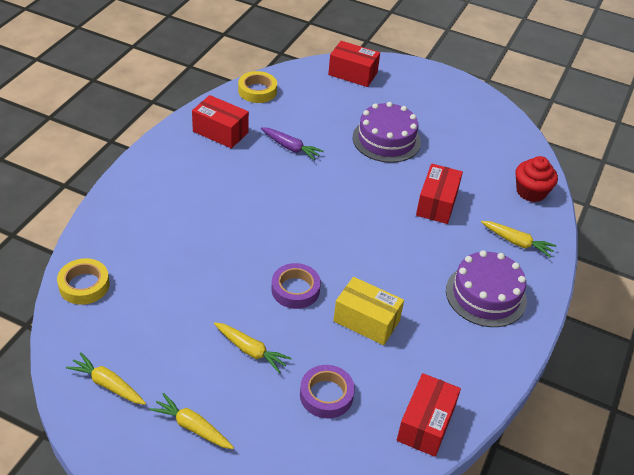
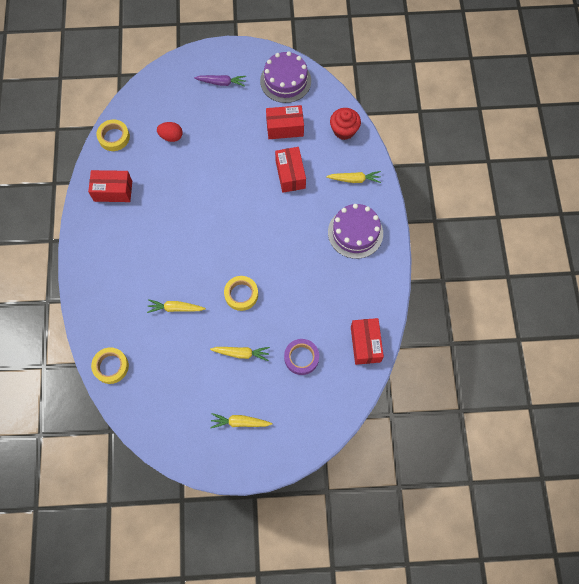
camera: 25 degrees left, 25 degrees up
yellow carrot [66,352,146,405] -> yellow carrot moved to [147,299,206,313]
purple carrot [261,127,324,161] -> purple carrot moved to [194,75,246,87]
purple tape [271,263,321,309] -> yellow tape [224,276,258,311]
red box [328,41,380,87] -> red box moved to [266,105,304,139]
yellow box [333,277,404,345] -> none
purple cake [353,102,421,163] -> purple cake moved to [260,52,311,103]
none -> red egg [157,122,183,142]

